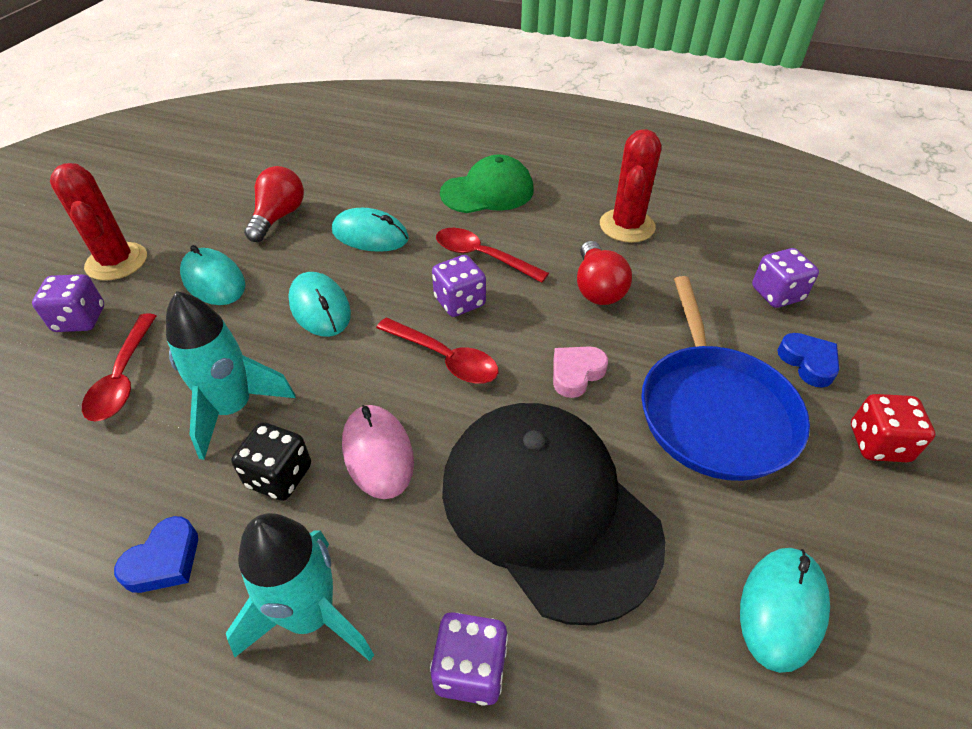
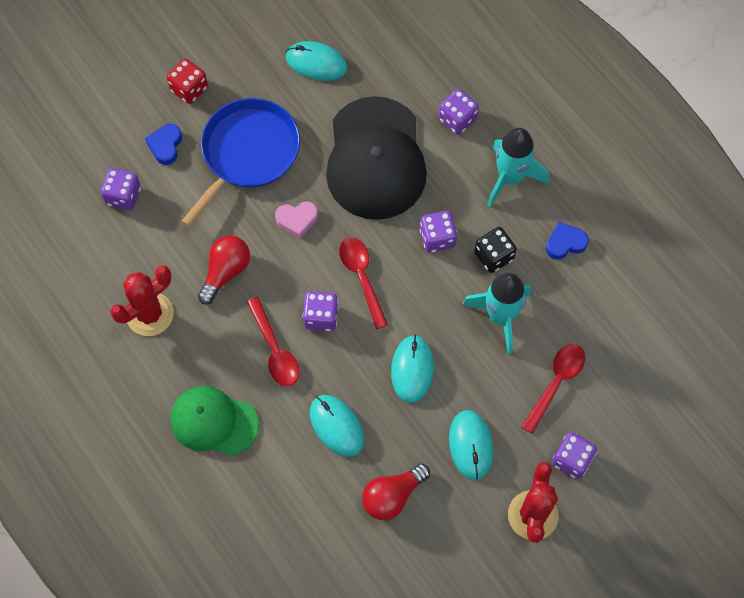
camera: 145 degrees left, 20 degrees up
pink mouse [342,405,414,499] -> purple dice [420,211,457,253]
turquoise mouse [740,548,830,673] -> turquoise mouse turned 45 degrees clockwise [286,41,347,81]

